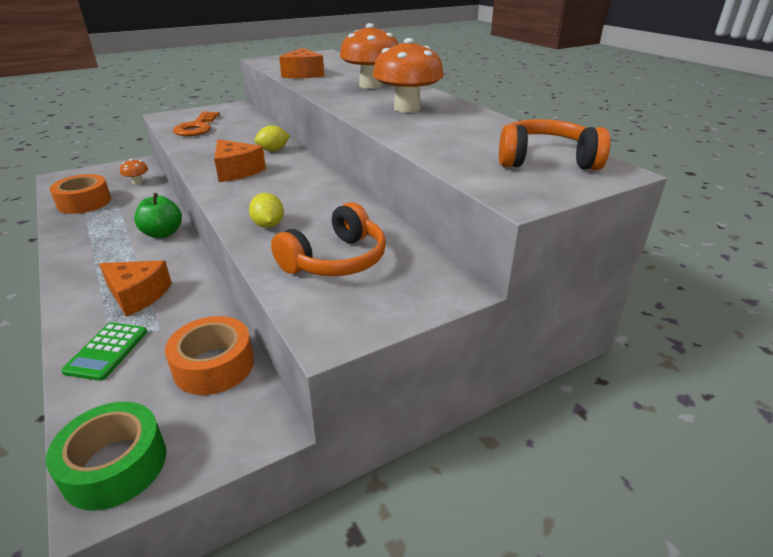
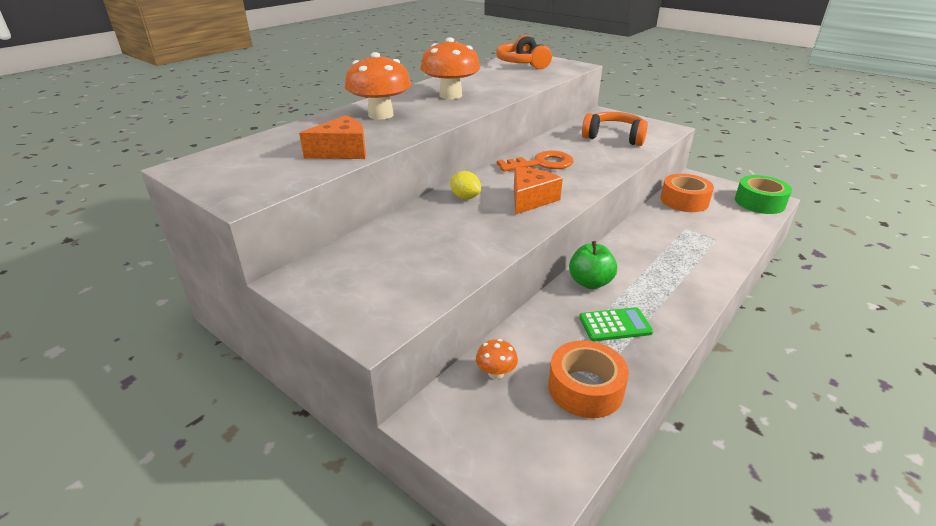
camera: 110 degrees left, 0 degrees up
green calculator [61,322,147,381] -> green calculator moved to [579,307,653,341]
orange cheese [99,260,172,317] -> none
orange key [173,111,220,136] -> orange key moved to [497,151,574,172]
yellow lemon [249,193,284,228] -> none

